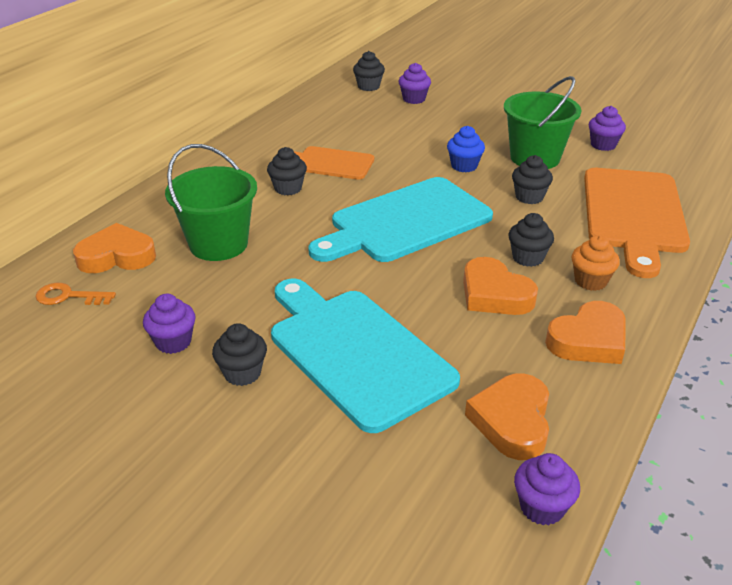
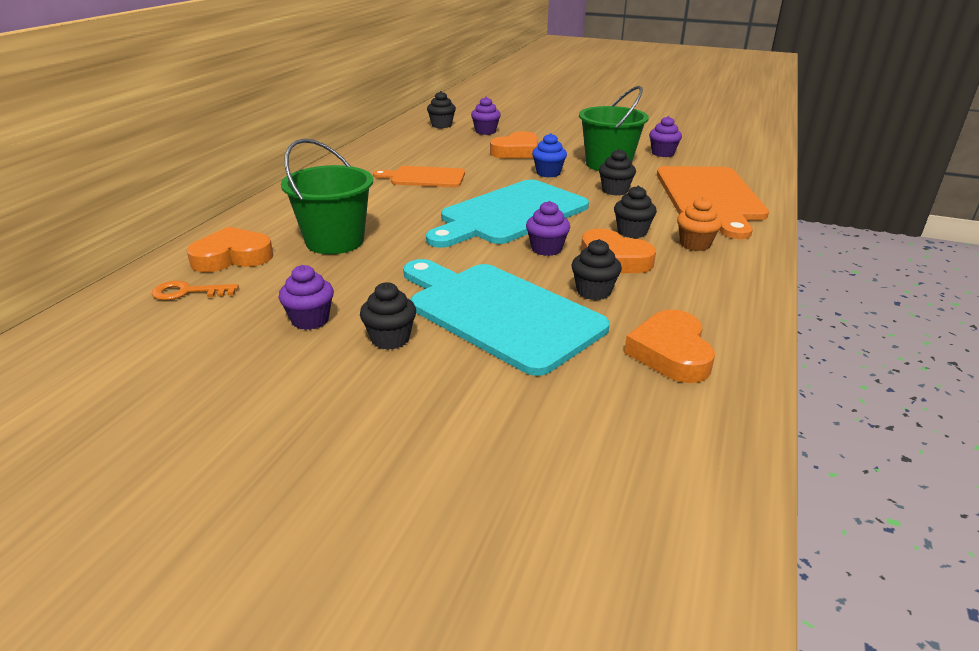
camera: 10 degrees left, 5 degrees down
black cupcake [267,147,307,195] -> black cupcake moved to [571,239,622,300]
purple cupcake [514,453,580,525] -> purple cupcake moved to [526,201,570,256]
orange heart [545,301,626,364] -> orange heart moved to [490,131,538,158]

